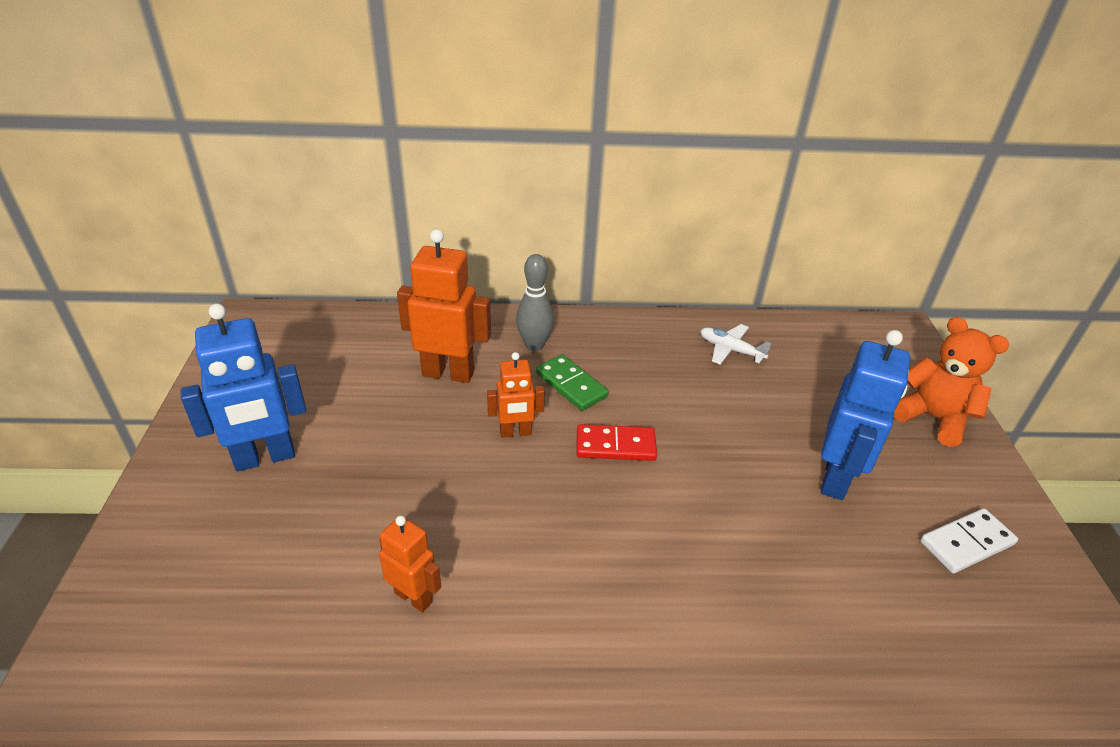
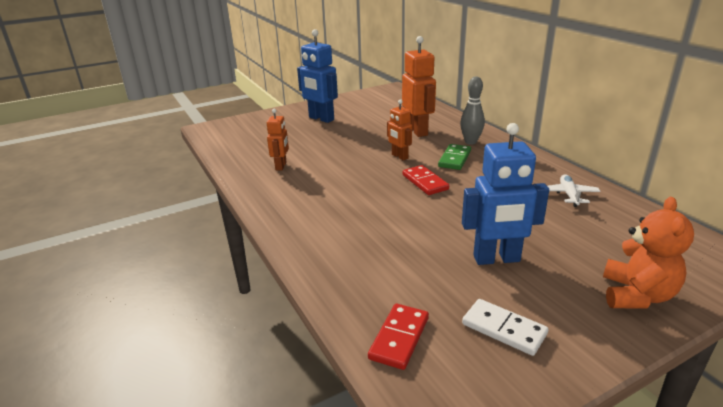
camera: 65 degrees right, 10 degrees down
none -> red domino [368,304,429,370]

